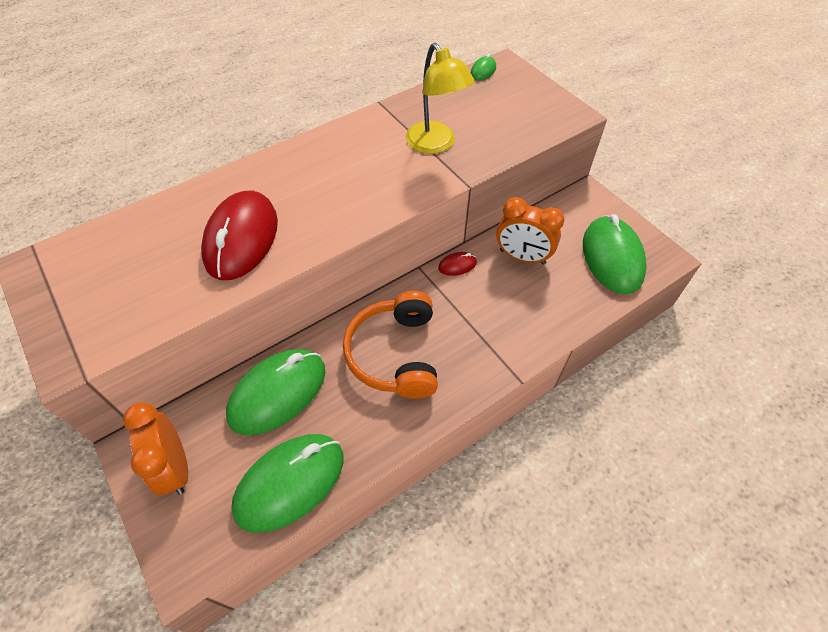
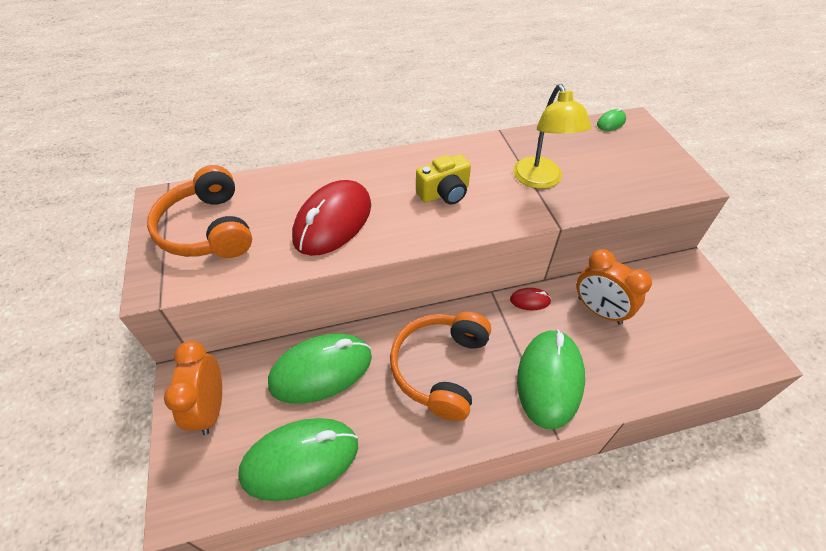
camera: 20 degrees right, 5 degrees down
green mouse [583,214,647,294] -> green mouse moved to [517,329,585,429]
none -> orange headphones [147,165,252,258]
none -> yellow camera [416,154,471,204]

